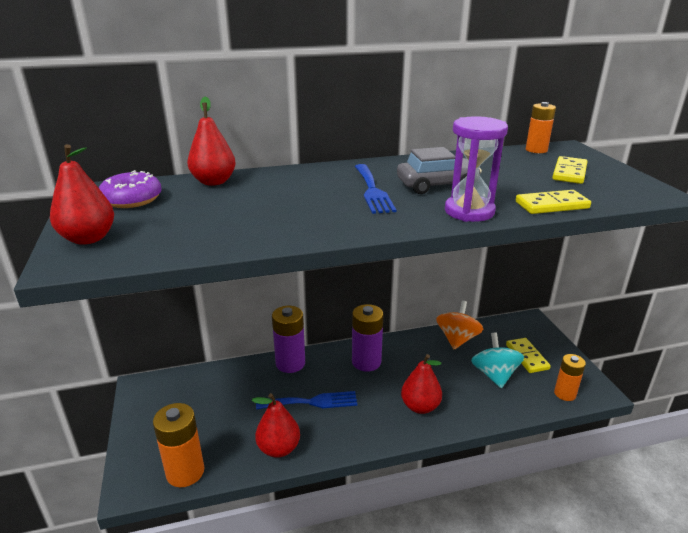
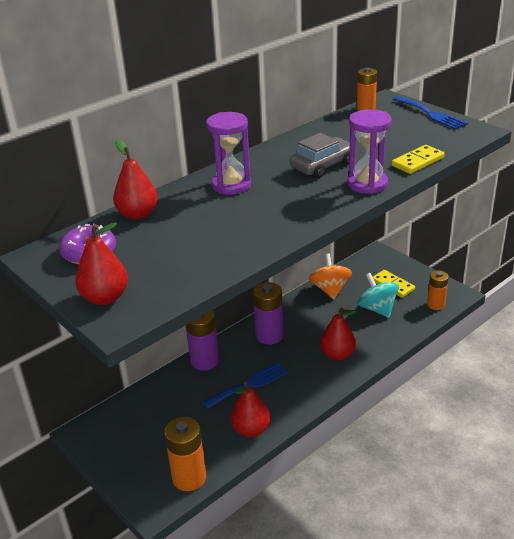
camera: 25 degrees left, 5 degrees up
blue fork [355,164,396,214] -> blue fork moved to [393,96,468,130]
yellow domino [552,156,587,184] -> none
none -> purple hourglass [206,112,251,195]

